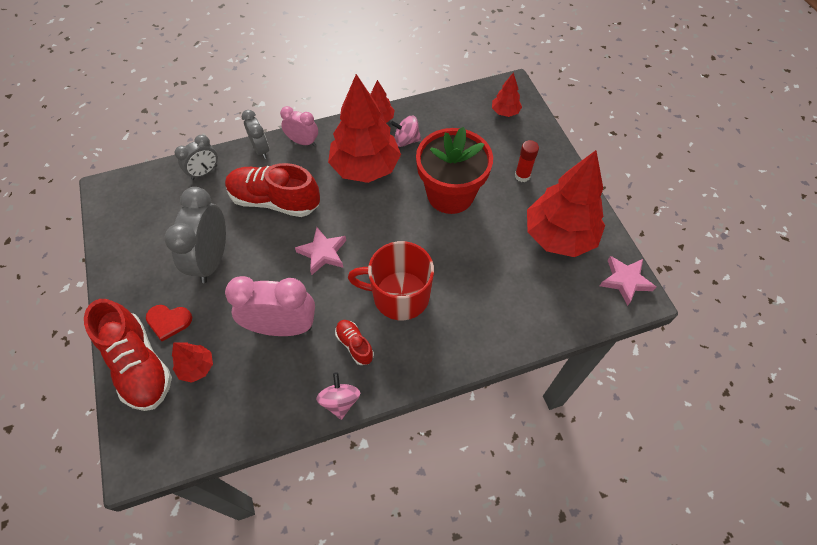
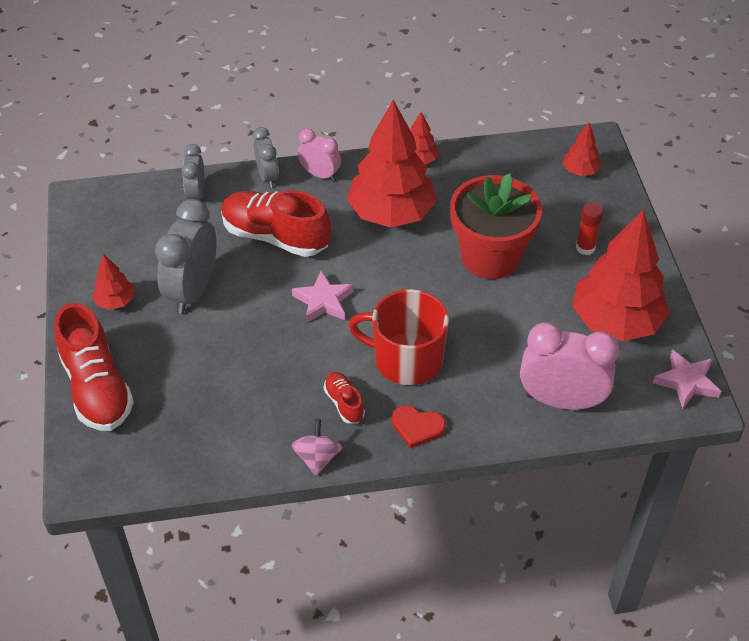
camera: 10 degrees right, 10 degrees down
red heart [146,305,192,341] -> red heart moved to [392,405,446,448]
red tree [172,342,213,383] -> red tree moved to [92,254,134,310]
grey clock [175,135,218,180] -> grey clock turned 120 degrees clockwise [181,144,205,199]
pink clock [225,276,315,336] -> pink clock moved to [520,322,619,410]
pink spinning top [391,116,421,147] -> none

